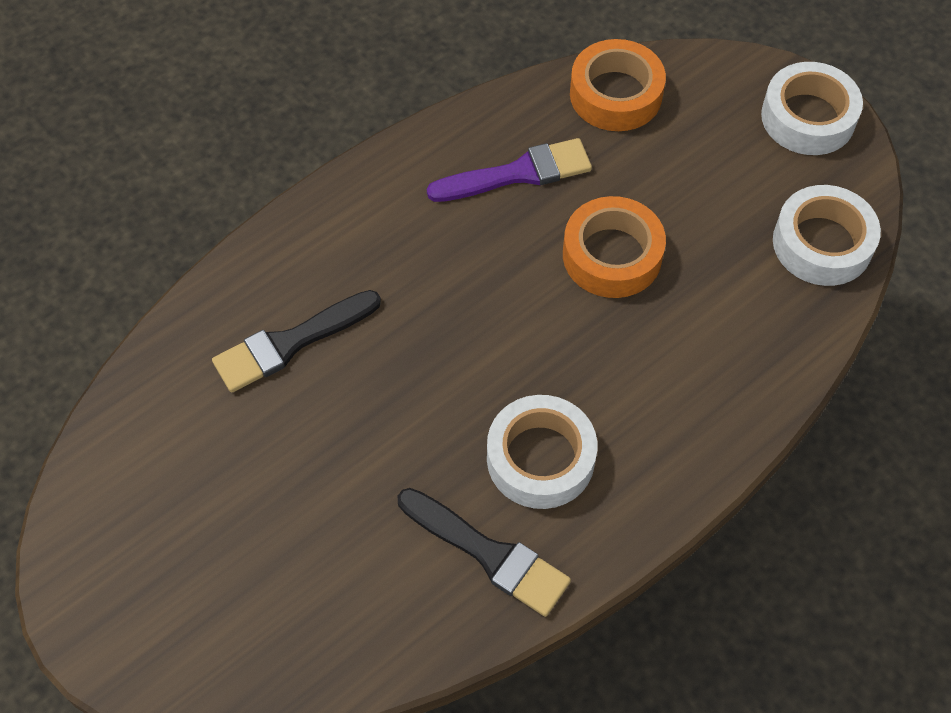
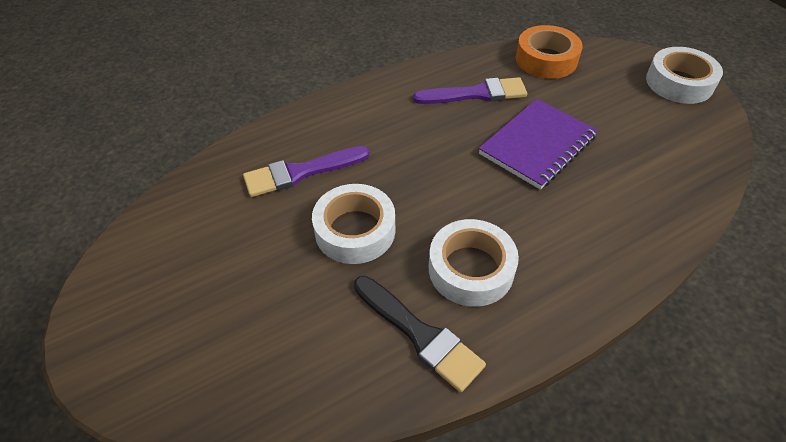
camera: 10 degrees right, 10 degrees down
black brush [212,290,381,393] -> purple brush [243,146,370,197]
orange tape [563,196,666,298] -> purple notebook [479,99,598,190]
white tape [773,185,881,286] -> white tape moved to [312,184,395,264]

